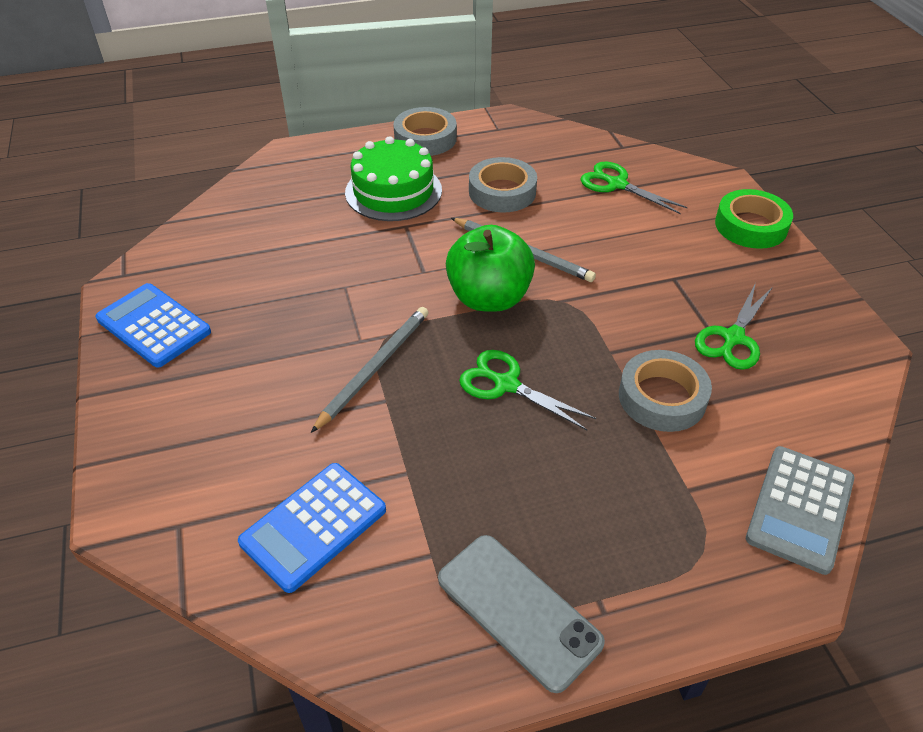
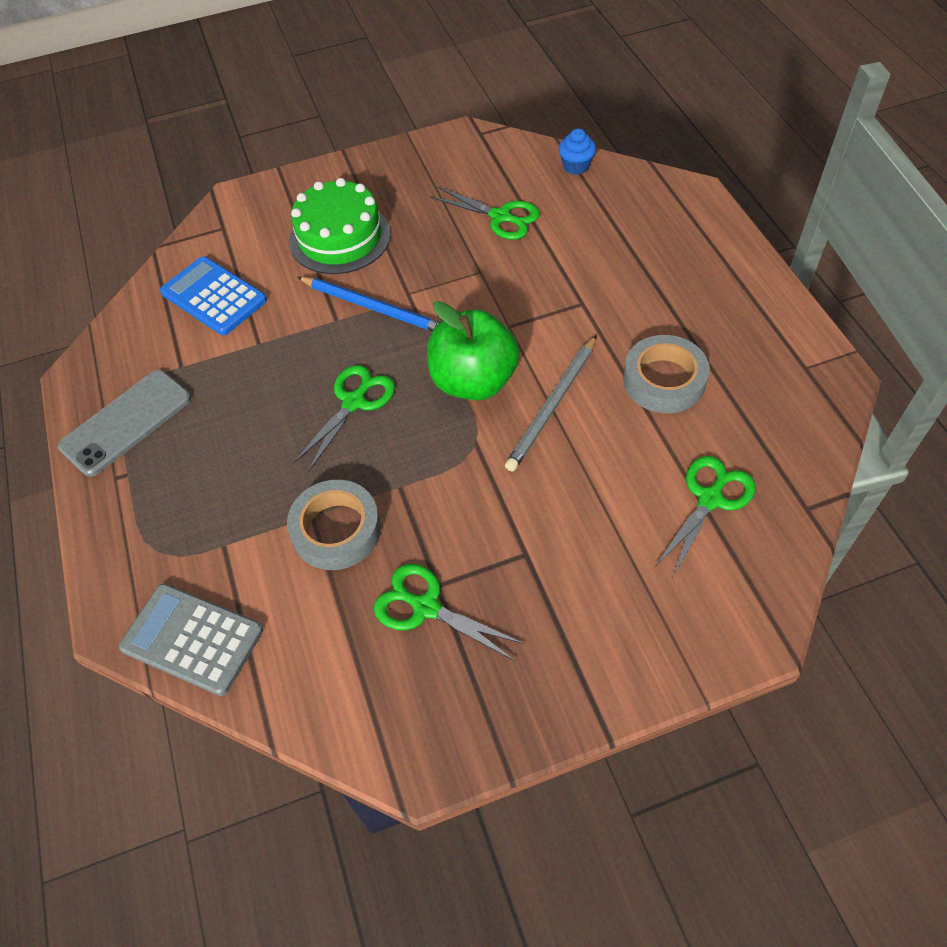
camera: 90 degrees right, 10 degrees up
blue calculator [96,283,211,368] -> none
grey pencil [311,307,429,433] -> blue pencil [297,277,440,331]
green cake [345,136,442,221] -> green cake moved to [289,178,391,274]
grey tape [393,107,457,156] -> none
green tape [715,189,793,249] -> none
none -> green scissors [430,186,540,240]
none -> blue cupcake [558,129,596,175]

